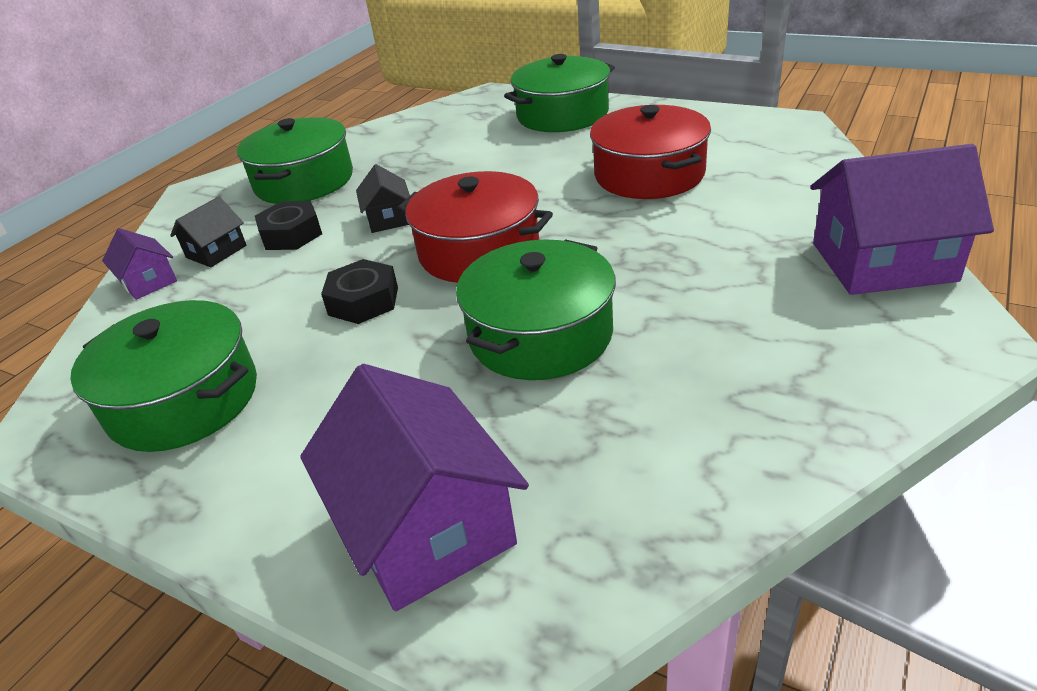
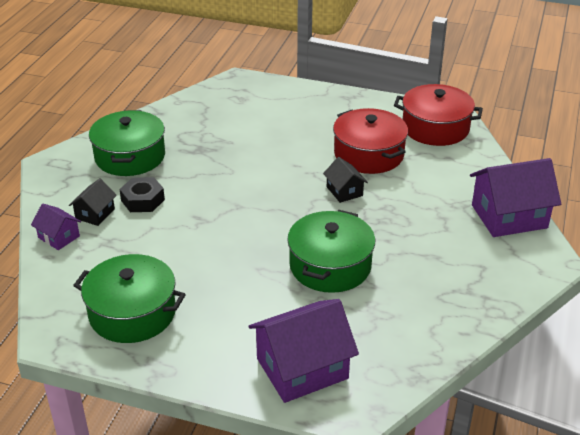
camera: 15 degrees left, 0 degrees up
purple house [300,364,529,611] -> purple house turned 75 degrees counterclockwise [248,299,359,403]
black nut [321,259,398,324] -> none
black house [356,164,410,233] -> black house moved to [323,157,368,203]
red pot [397,171,553,283] -> red pot moved to [394,84,483,146]
green pot [504,54,615,132] -> none

